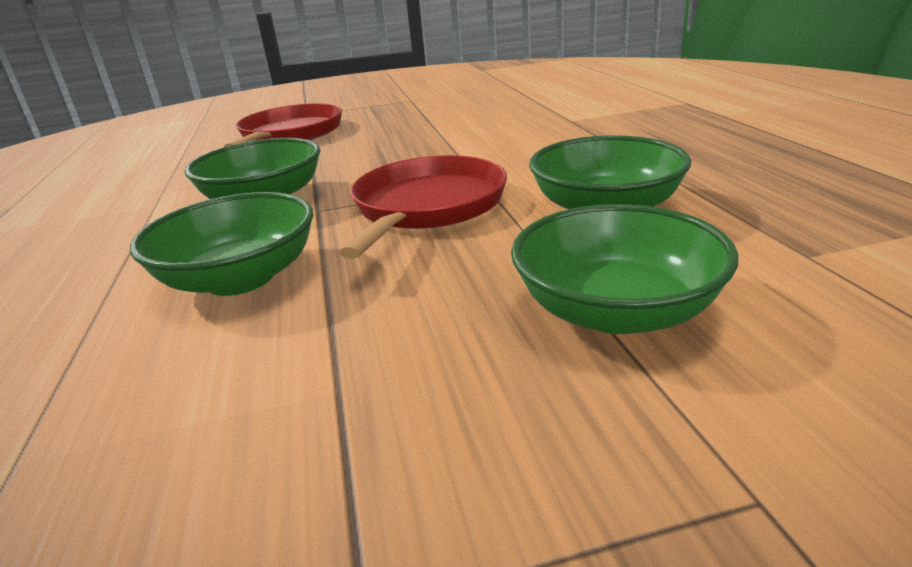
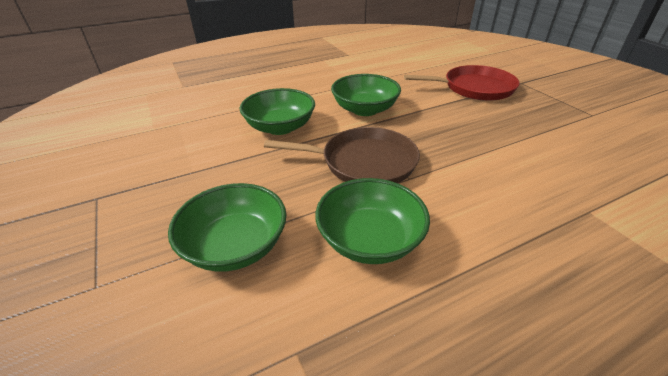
camera: 75 degrees right, 10 degrees up
red pan [339,155,507,259] -> brown pan [264,127,420,183]

